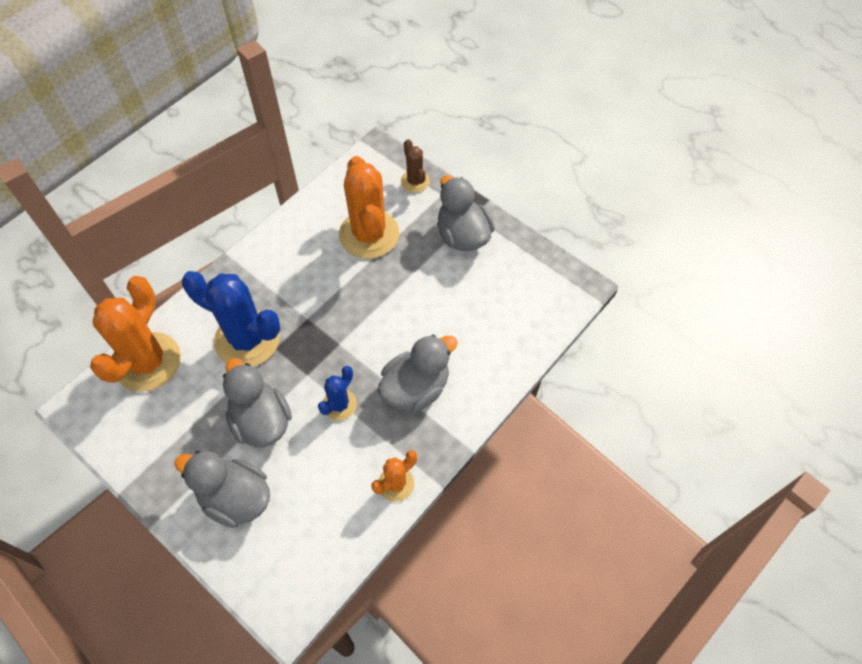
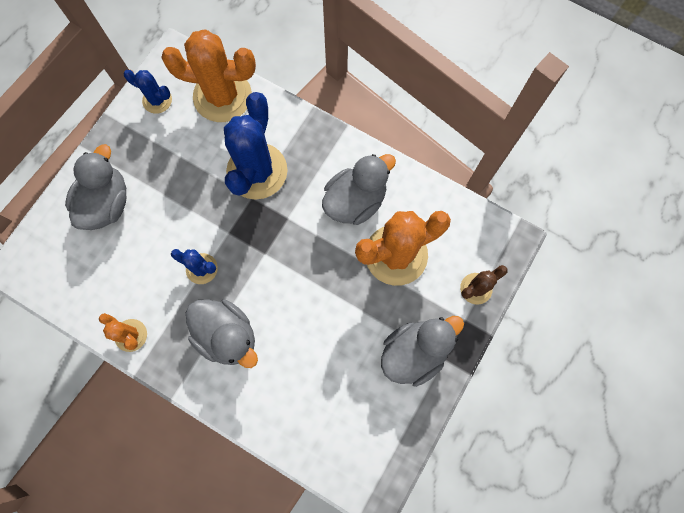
camera: 80 degrees right, 15 degrees up
grey duck [223,358,292,447] -> grey duck moved to [322,154,396,225]
none -> blue cactus [124,70,172,114]

